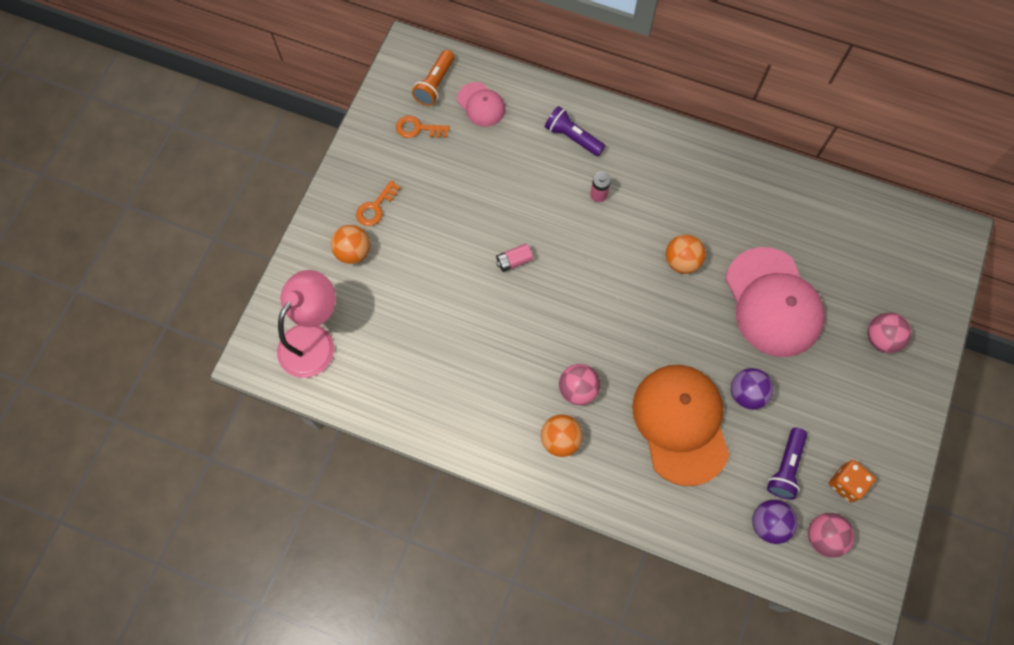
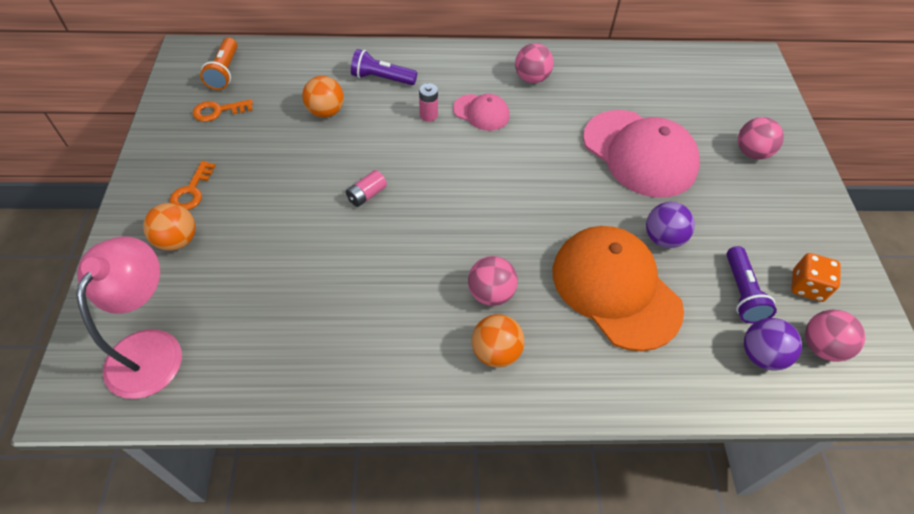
camera: 25 degrees left, 15 degrees down
pink cap [457,82,505,127] -> pink cap moved to [453,94,510,131]
orange ball [666,234,706,274] -> orange ball moved to [302,76,344,118]
none -> pink ball [515,43,553,83]

